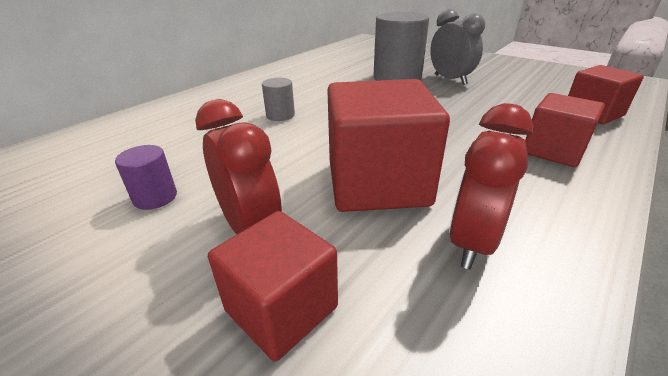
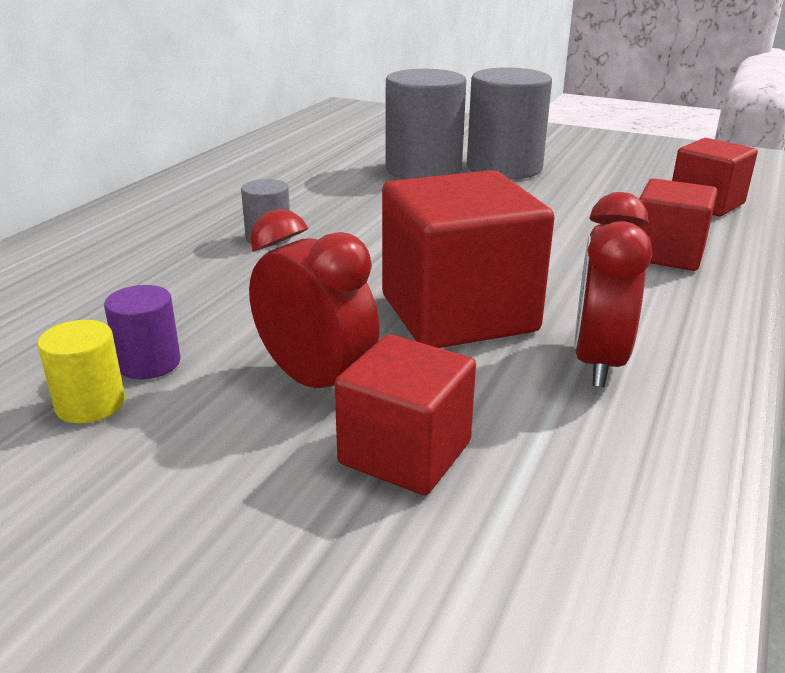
camera: 15 degrees left, 5 degrees down
grey clock [430,9,485,85] -> grey cylinder [467,68,552,179]
none -> yellow cylinder [37,320,125,424]

